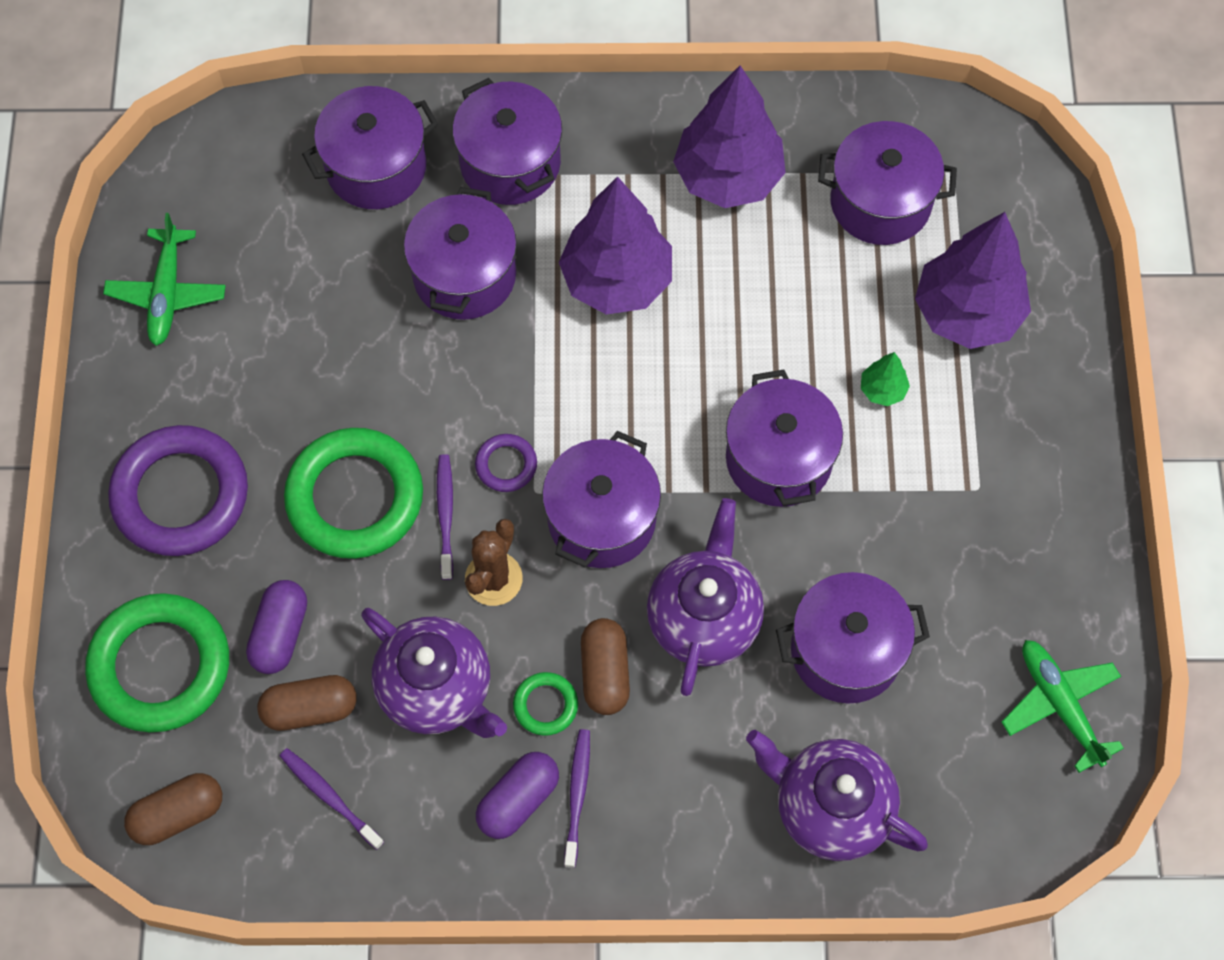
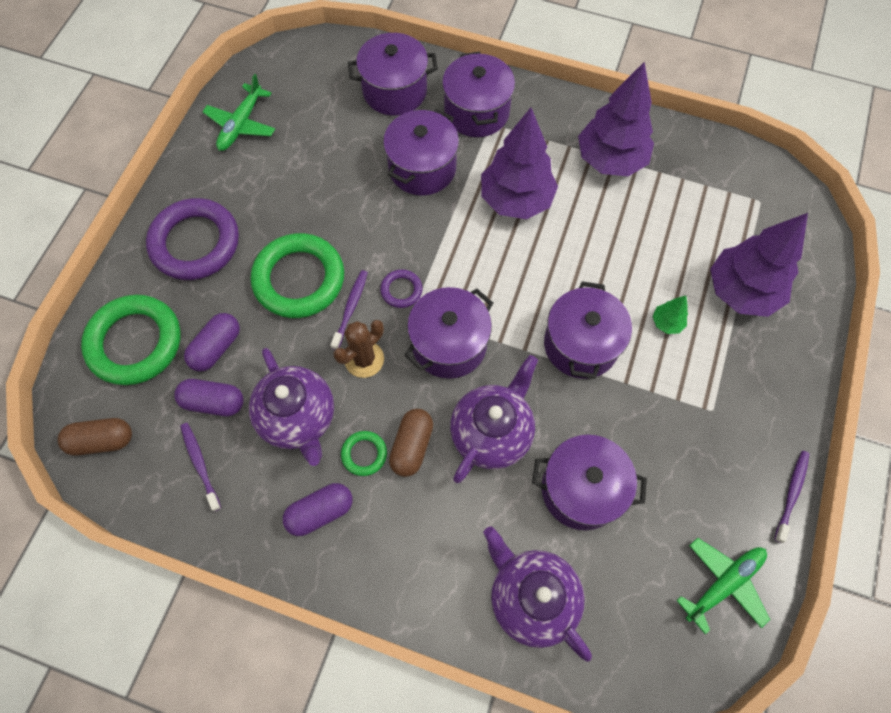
camera: 20 degrees right, 0 degrees up
brown capsule [257,675,357,731] -> purple capsule [174,379,244,416]
purple toothbrush [564,729,590,868] -> purple toothbrush moved to [774,451,809,543]
purple pot [818,121,957,245] -> none
green plane [1002,640,1124,773] -> green plane turned 60 degrees clockwise [676,538,770,634]

